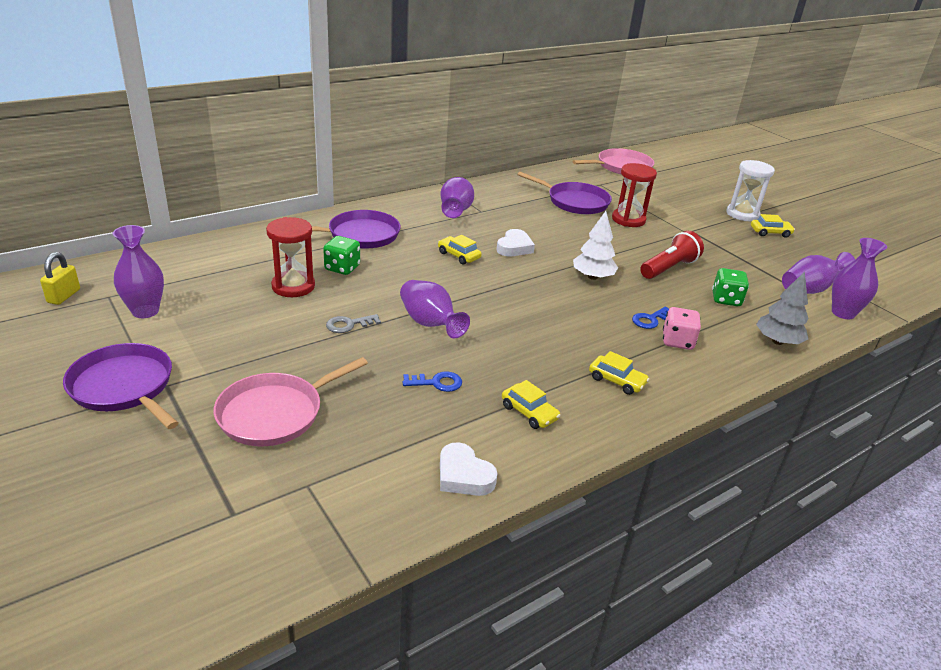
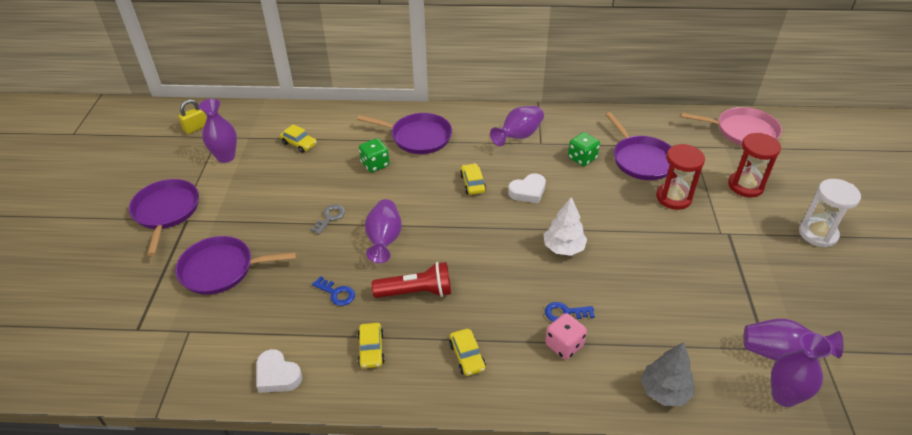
camera: 40 degrees right, 10 degrees up
pink pan [214,357,368,446] -> purple pan [175,236,297,295]
red hourglass [266,217,315,297] -> red hourglass moved to [728,133,781,198]
grey key [326,314,381,333] -> grey key turned 105 degrees clockwise [310,204,346,235]
white heart [440,442,498,496] -> white heart turned 45 degrees counterclockwise [256,349,302,393]
red flashlight [640,231,704,279] -> red flashlight moved to [372,262,451,298]
green dice [712,268,749,306] -> green dice moved to [568,132,600,166]
yellow car [751,214,795,238] -> yellow car moved to [280,124,317,153]

